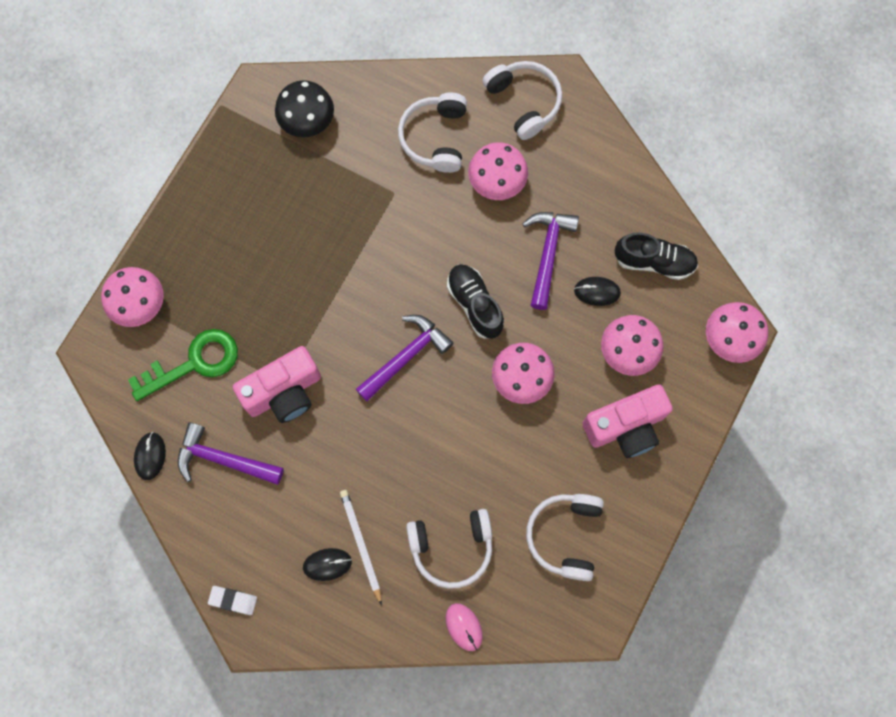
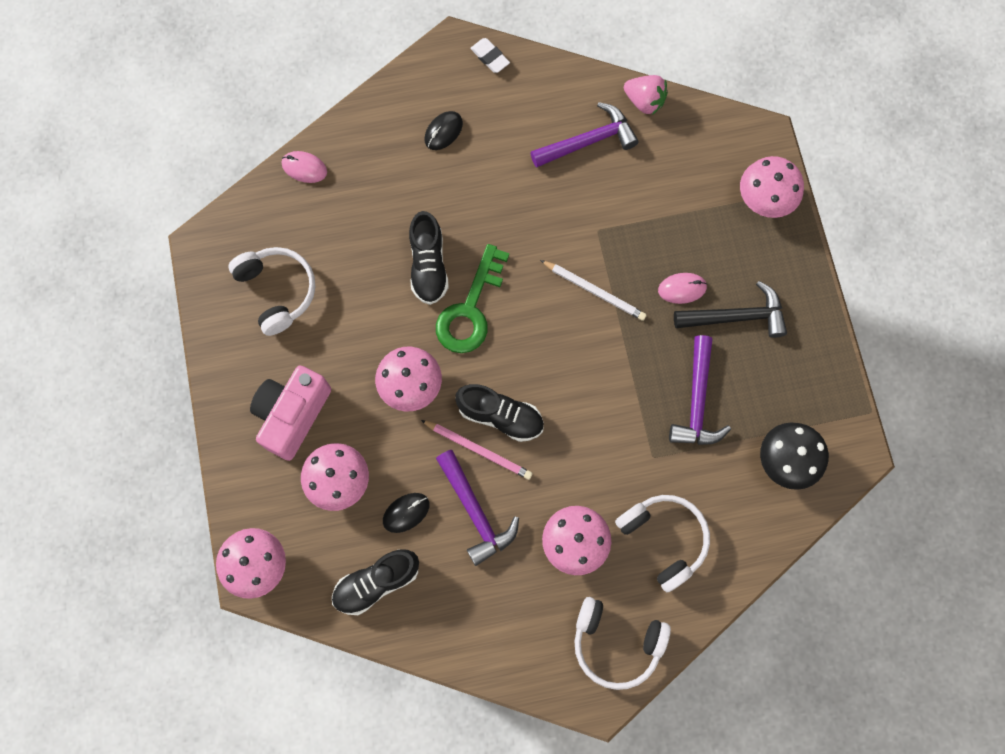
camera: 140 degrees right, 0 degrees up
green key [128,329,238,401] -> green key moved to [436,244,509,353]
black mouse [134,432,166,480] -> pink strawberry [624,75,668,115]
white eraser [208,586,257,615] -> white eraser turned 75 degrees clockwise [470,38,510,73]
pink camera [233,346,321,423] -> none
white pencil [340,490,382,606] -> white pencil moved to [540,260,647,321]
purple hammer [356,315,453,401] -> purple hammer moved to [669,335,731,445]
white headphones [406,509,492,589] -> none
none -> black shoe [409,211,449,305]
none -> pink pencil [421,420,533,480]
none -> pink mouse [658,273,707,304]
none -> black hammer [674,281,787,338]

